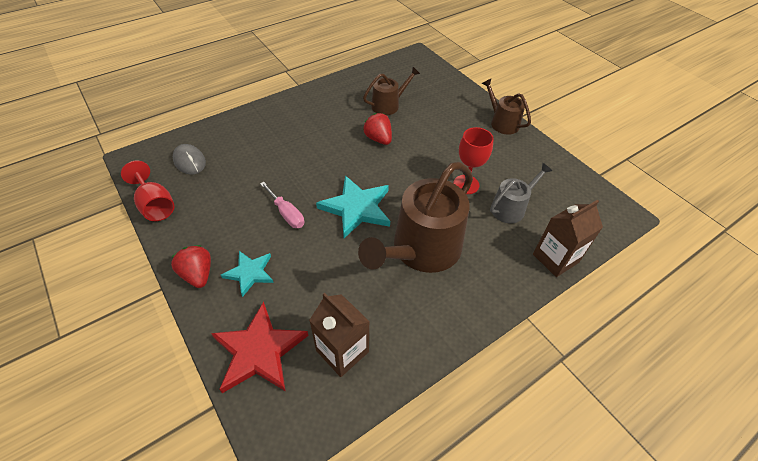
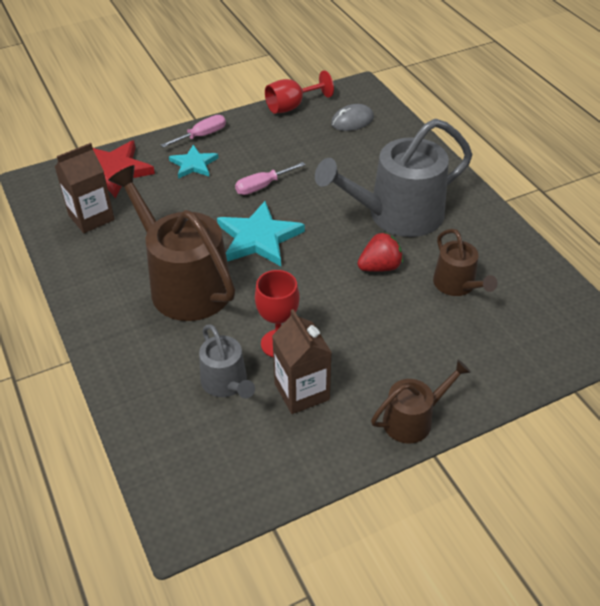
camera: 100 degrees right, 5 degrees down
red strawberry [171,245,211,288] -> pink screwdriver [161,115,226,148]
brown carton [533,200,603,277] -> brown carton moved to [272,309,332,414]
none -> grey watering can [315,119,472,237]

